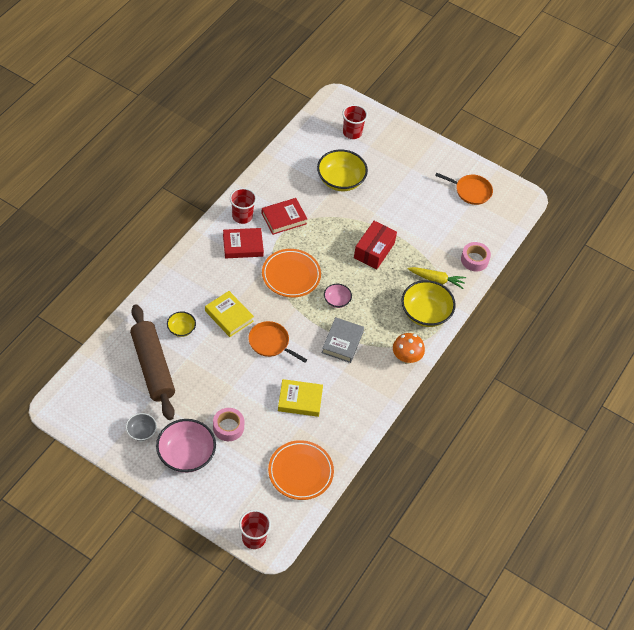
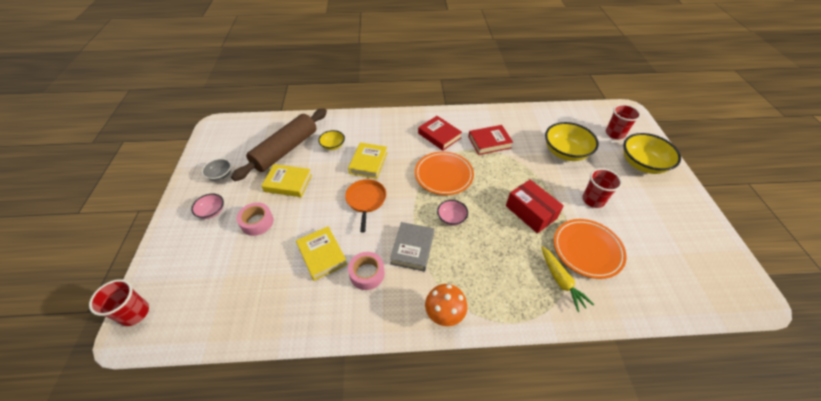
camera: 60 degrees right, 5 degrees down
pink bowl [156,419,216,473] -> pink bowl [191,194,224,219], size x0.53
red cup [230,188,257,224] -> red cup moved to [582,168,622,208]
red book [261,198,307,235] -> red book turned 45 degrees counterclockwise [468,125,513,155]
orange plate [268,440,334,500] -> orange plate moved to [554,219,627,279]
grey book [322,317,364,363] -> grey book turned 60 degrees counterclockwise [390,222,434,272]
red box [354,221,397,269] -> red box turned 60 degrees clockwise [506,180,564,233]
yellow bowl [401,280,456,327] -> yellow bowl moved to [623,133,681,174]
orange pan [435,173,493,205] -> none
pink tape [461,242,491,271] -> pink tape moved to [348,252,385,290]
none -> yellow book [261,164,312,197]

